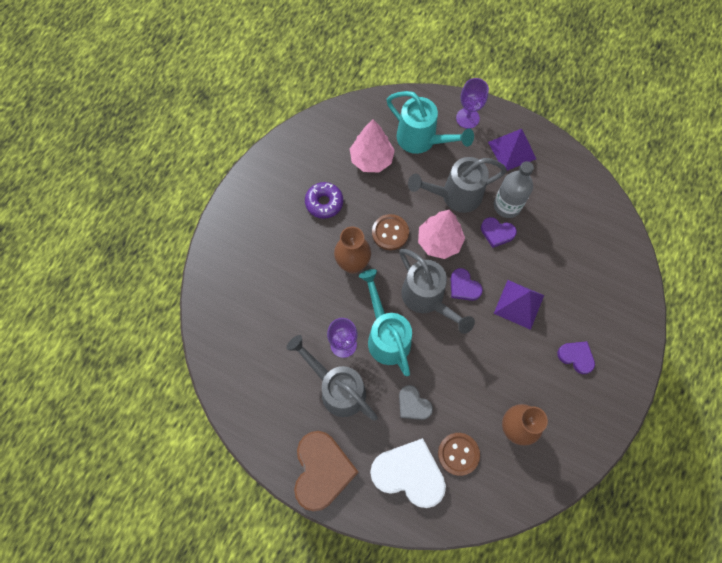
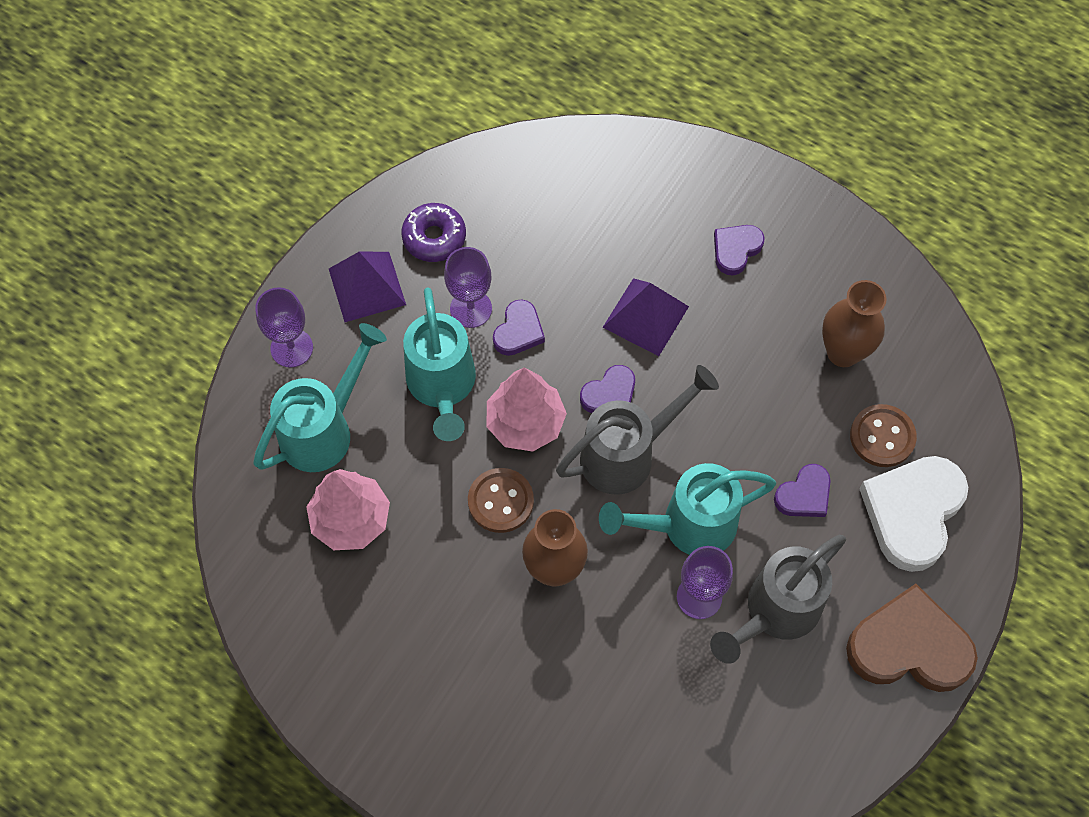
camera: 85 degrees left, 5 degrees down
purple donut [305,182,343,219] -> purple donut moved to [401,203,466,262]
grey heart [399,385,433,420] -> purple heart [774,464,831,517]
grey watering can [408,157,507,213] -> turquoise watering can [403,287,476,441]
grey bottle [494,161,534,218] -> purple goblet [444,247,492,328]

